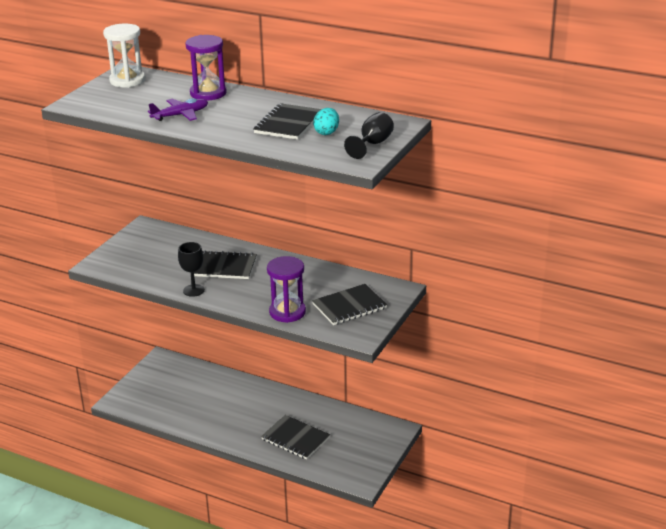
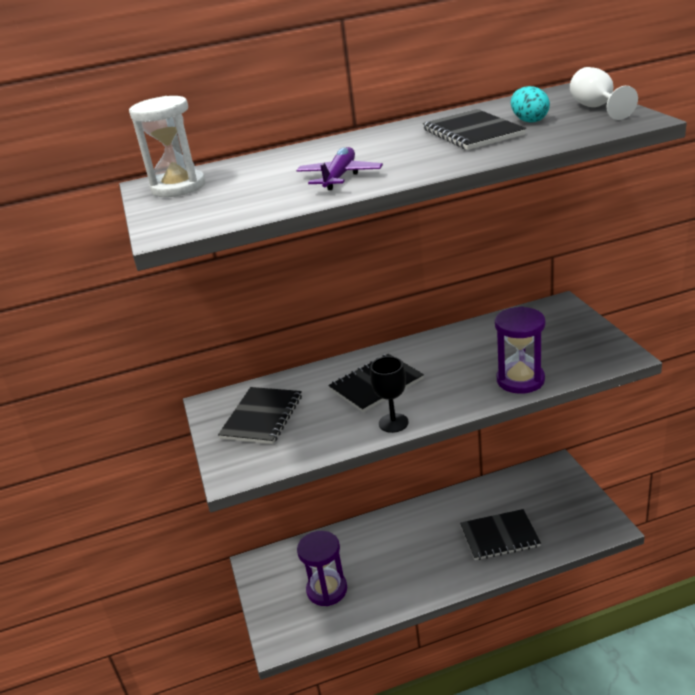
camera: 40 degrees left, 0 degrees up
purple hourglass [185,35,227,101] -> purple hourglass moved to [297,531,347,606]
black notebook [312,284,387,325] -> black notebook moved to [218,387,302,444]
black goblet [344,112,394,159] -> white goblet [570,67,638,120]

